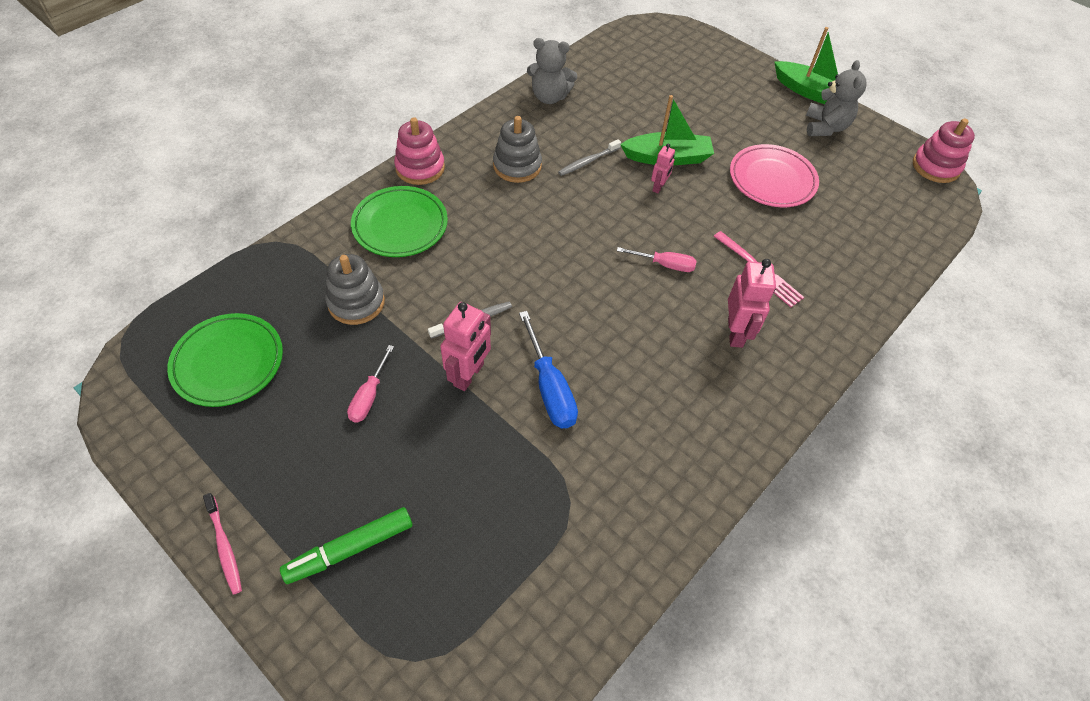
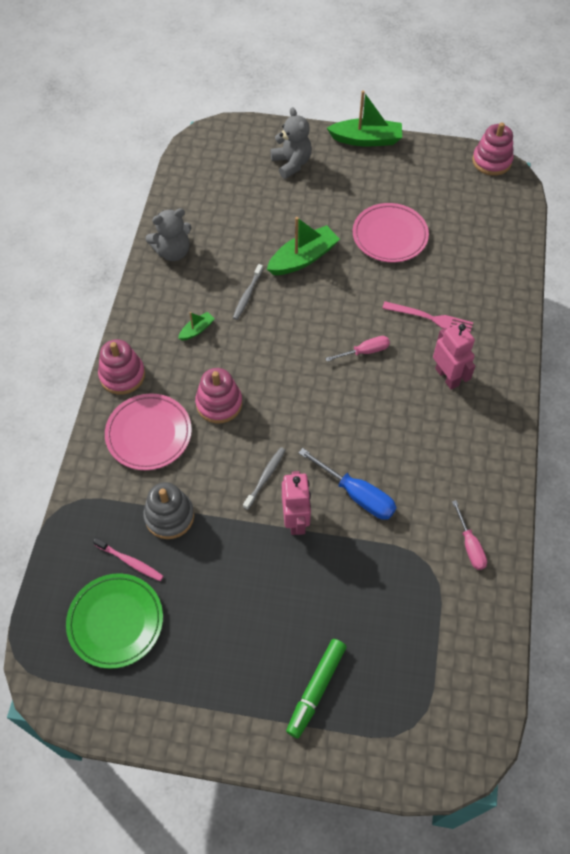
camera: 30 degrees left, 5 degrees up
pink toothbrush [203,493,242,595] -> pink toothbrush moved to [93,538,163,581]
pink screwdriver [347,345,394,422] -> pink screwdriver moved to [452,500,487,570]
green plate [351,186,448,257] -> pink plate [105,393,192,470]
grey stacking toy [493,116,542,183] -> green boat [178,312,214,341]
pink robot [651,144,675,193] -> none
grey teddy bear [806,60,867,136] -> grey teddy bear moved to [271,107,312,179]
none -> pink stacking toy [195,368,242,423]

